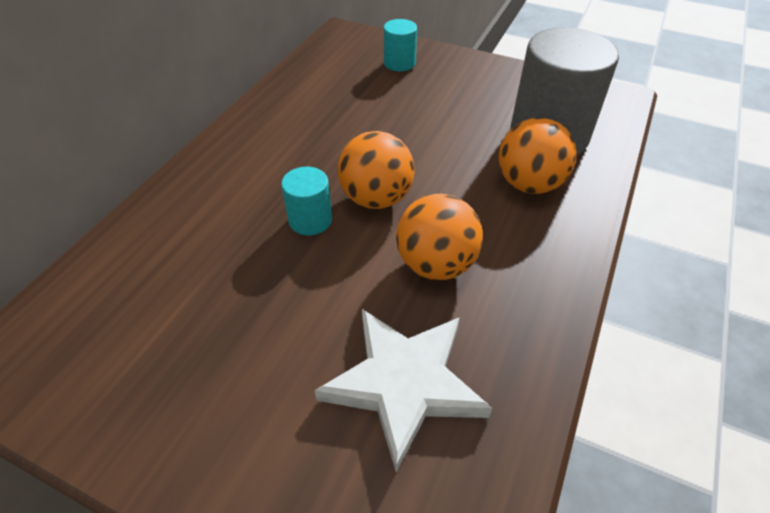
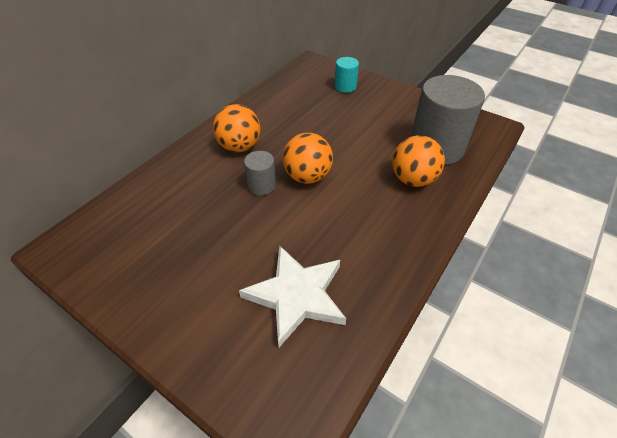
camera: 10 degrees right, 0 degrees up
turquoise cylinder [281,167,332,236] -> grey cylinder [244,151,276,195]
orange ball [396,194,483,280] -> orange ball moved to [213,104,261,152]

